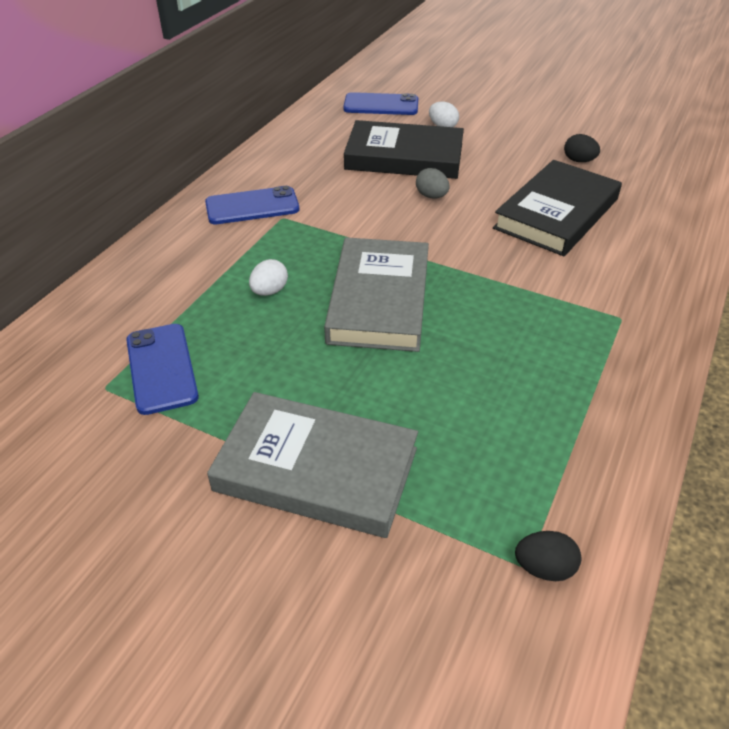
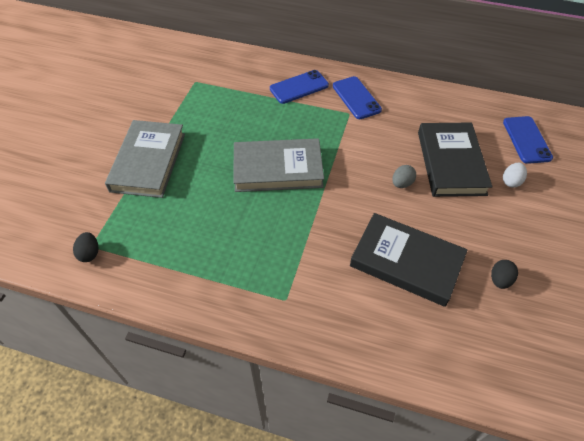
camera: 80 degrees right, 10 degrees up
blue phone [126,324,199,415] -> blue phone moved to [270,70,329,104]
white egg [249,259,288,296] -> none

